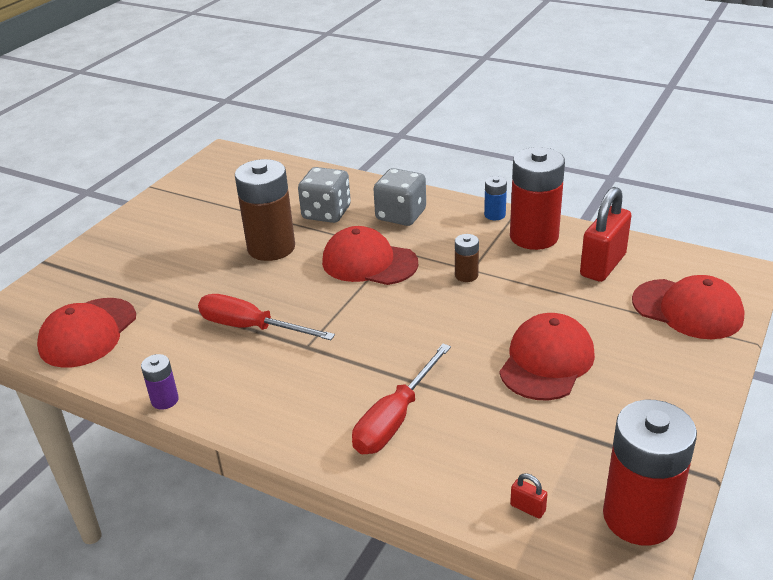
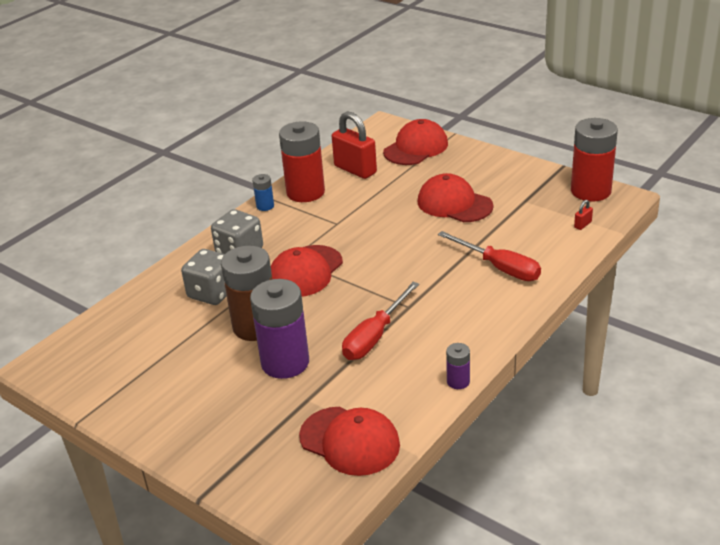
camera: 80 degrees left, 0 degrees up
brown battery [455,234,479,282] -> none
none -> purple battery [250,279,309,379]

